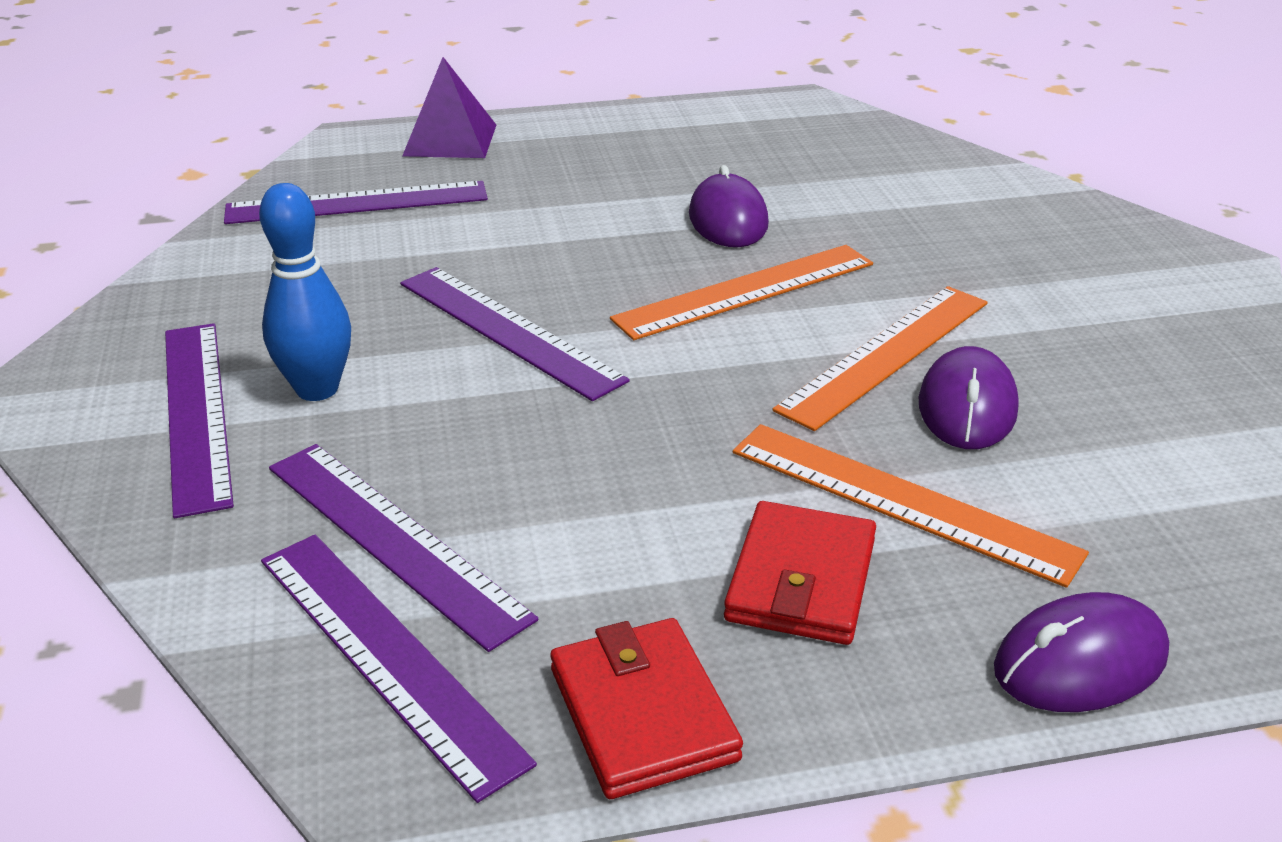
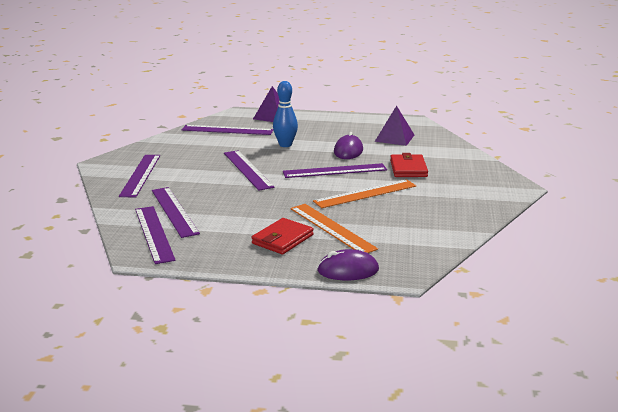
camera: 20 degrees right, 10 degrees down
blue bowling pin [259,183,351,401] -> blue bowling pin moved to [273,81,298,147]
red wallet [550,618,743,799] -> red wallet moved to [390,153,428,177]
orange ruler [610,245,873,340] -> purple ruler [283,163,387,178]
purple mouse [919,346,1019,449] -> none
none -> purple pyramid [375,105,414,146]

